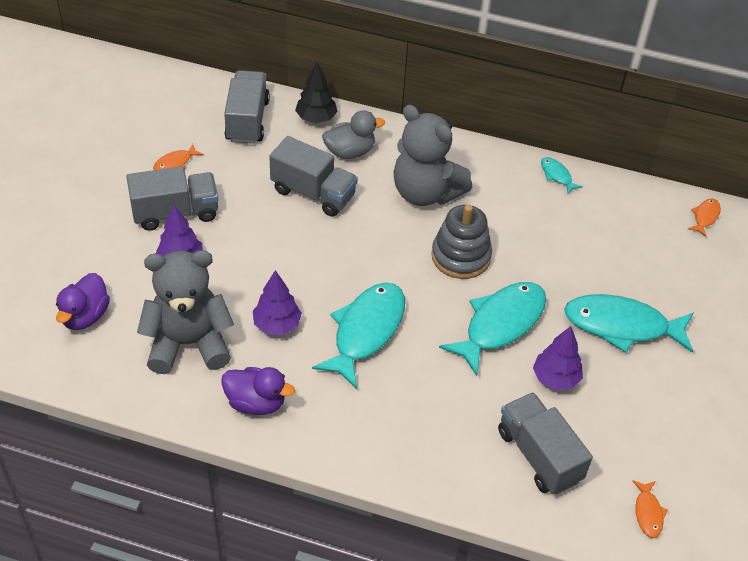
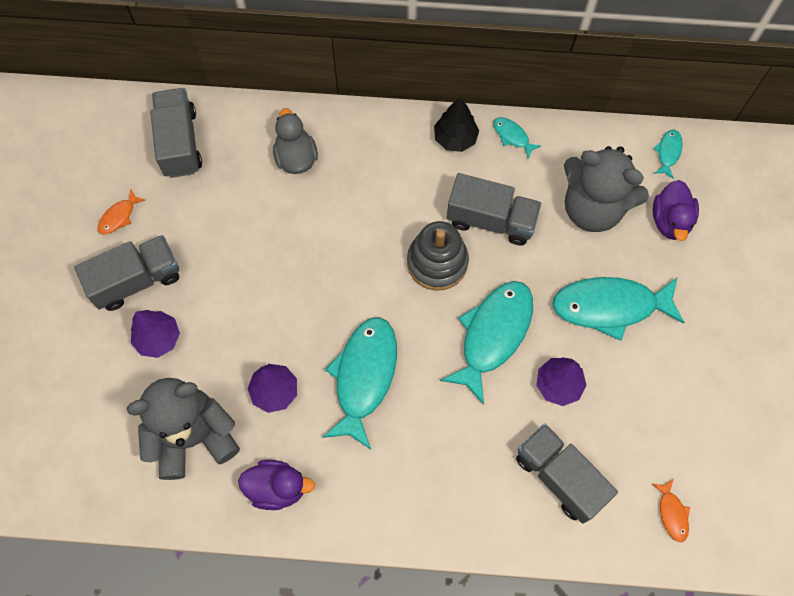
camera: 10 degrees left, 20 degrees up
purple duck [56,273,110,330] -> purple duck moved to [653,180,699,241]
grey truck [269,136,358,217] -> grey truck moved to [447,173,541,245]
black tree [295,62,338,123] -> black tree moved to [434,97,479,152]
grey duck [322,110,385,159] -> grey duck turned 75 degrees counterclockwise [273,108,318,174]
grey teddy bear [393,105,472,206] -> grey teddy bear moved to [564,146,649,232]
orange fish [688,199,721,237] -> turquoise fish [653,130,683,179]

